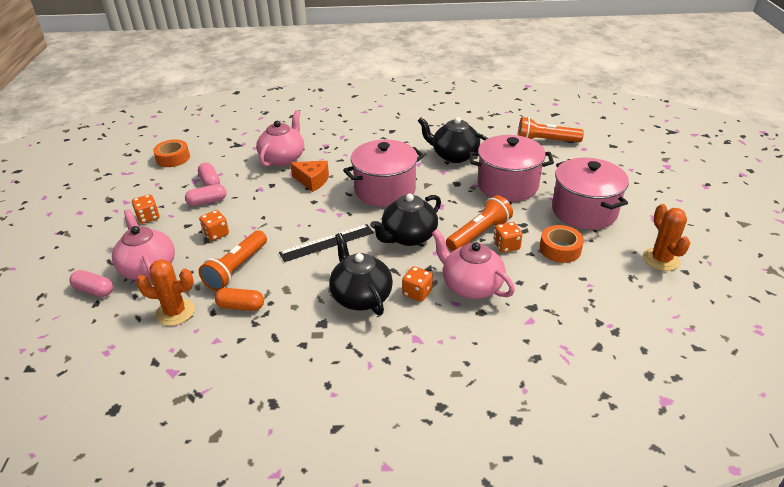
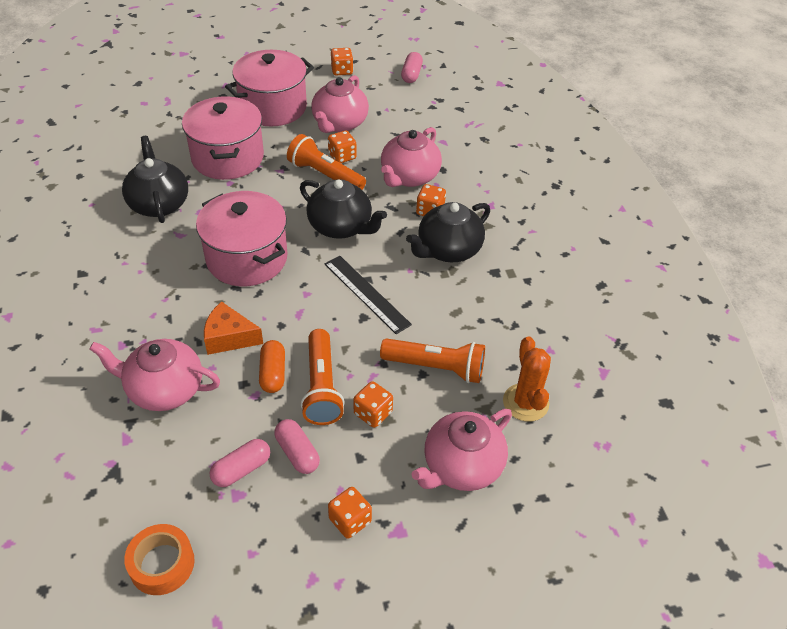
camera: 105 degrees left, 10 degrees up
pink capsule [69,270,113,297] -> pink capsule moved to [401,52,423,83]
orange capsule [215,288,264,311] -> orange capsule moved to [259,340,285,393]
orange cheese [290,161,329,192] -> orange cheese turned 90 degrees counterclockwise [204,301,263,355]
black teapot [418,117,488,163] -> black teapot turned 150 degrees clockwise [122,136,188,223]
orange flashlight [518,117,584,142] -> orange flashlight moved to [301,329,345,425]
orange tape [540,225,584,263] -> pink teapot [311,75,369,133]
orange cactus [643,204,690,271] -> orange dice [331,48,353,75]

